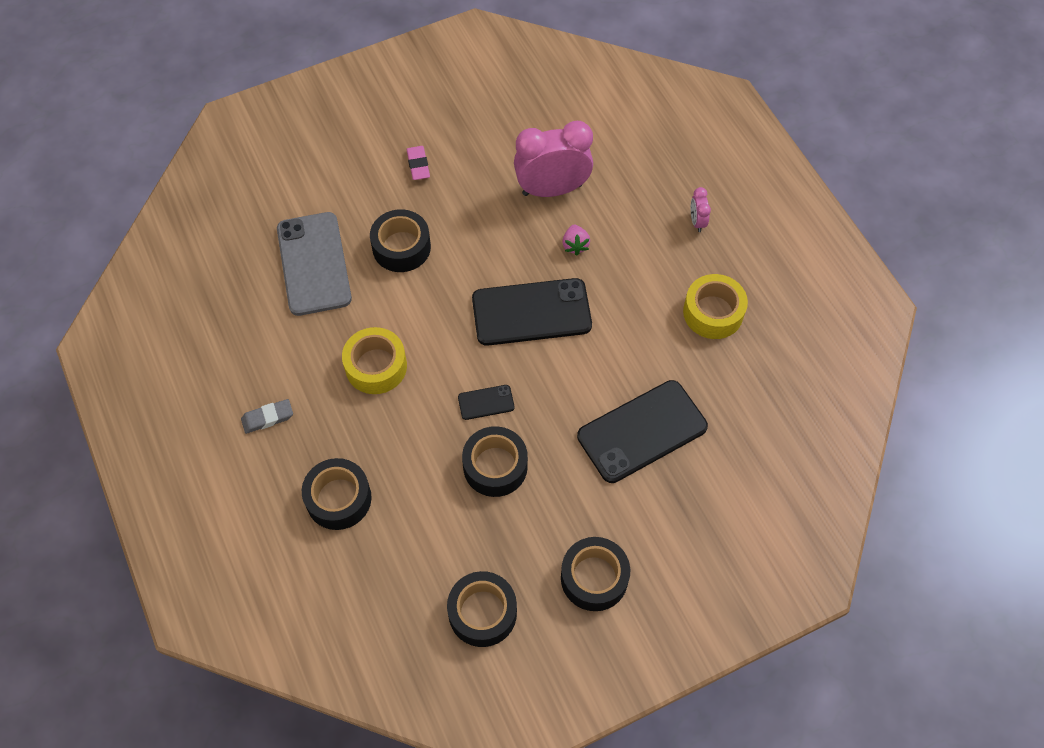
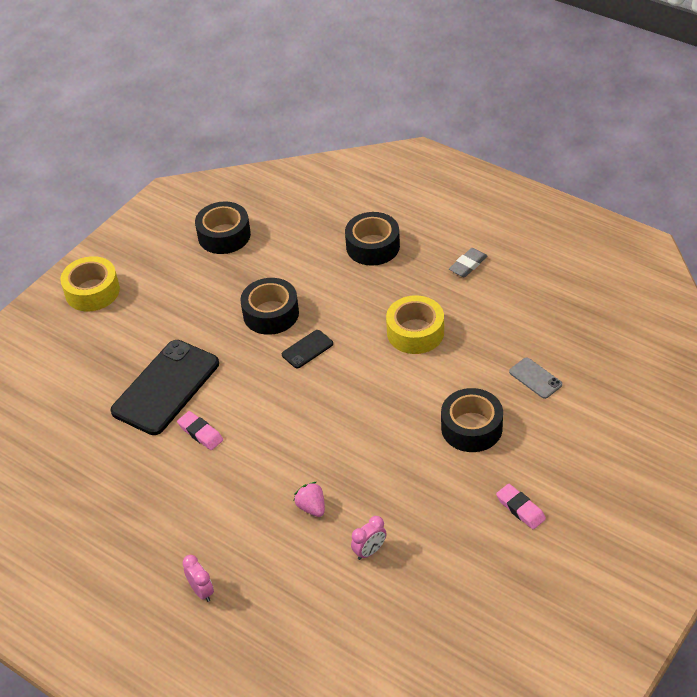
camera: 155 degrees right, 15 degrees down
grey phone [277,212,352,316] -> grey phone [509,358,562,399], size x0.45
black phone [472,278,592,346] -> none
pink clock [514,121,593,197] -> pink clock [351,516,387,560], size x0.43
black tape [561,537,630,611] -> none
yellow tape [683,274,748,339] -> yellow tape moved to [60,256,120,311]
none -> pink eraser [177,411,223,450]

